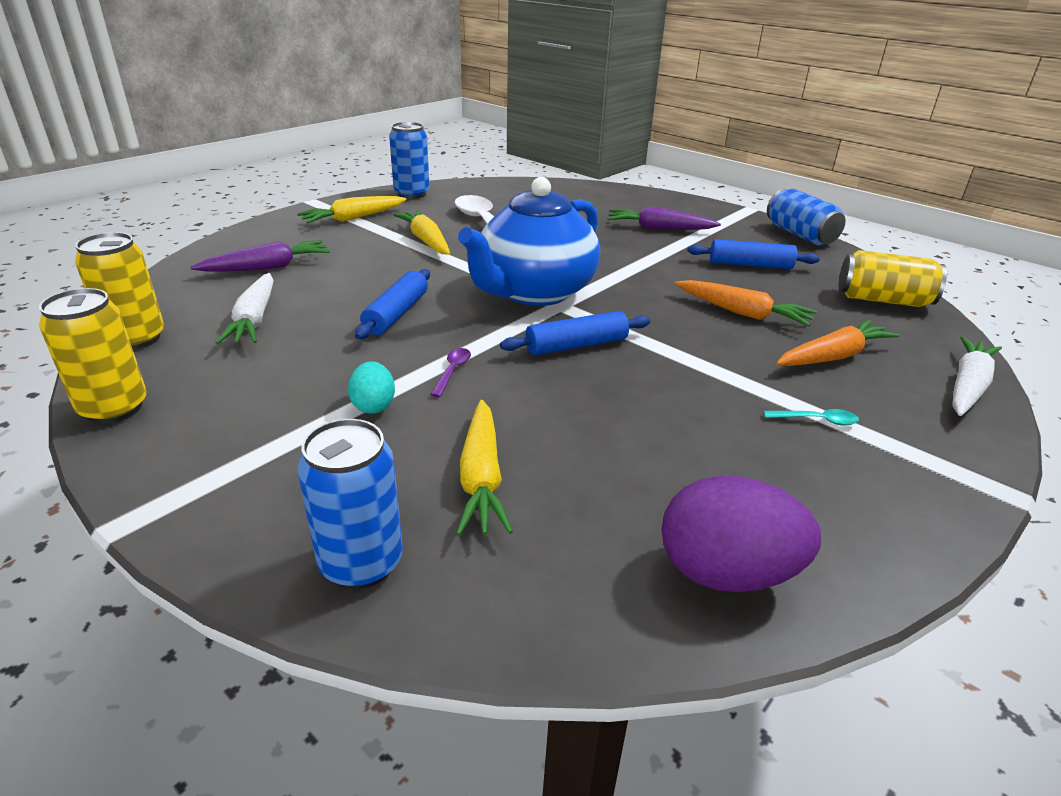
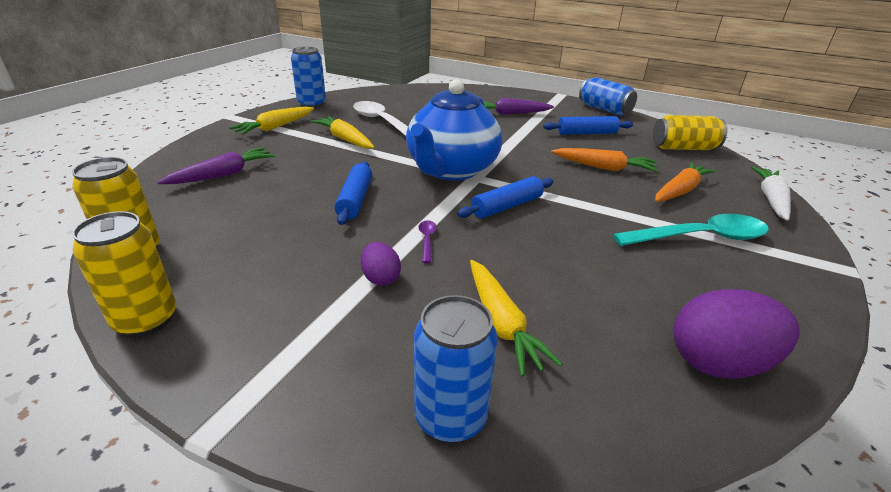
camera: 15 degrees left, 0 degrees up
white carrot [215,273,274,344] -> none
turquoise egg [348,361,395,414] -> purple egg [361,242,401,286]
turquoise spoon [764,409,859,425] -> turquoise spoon [613,214,769,246], size x2.40

